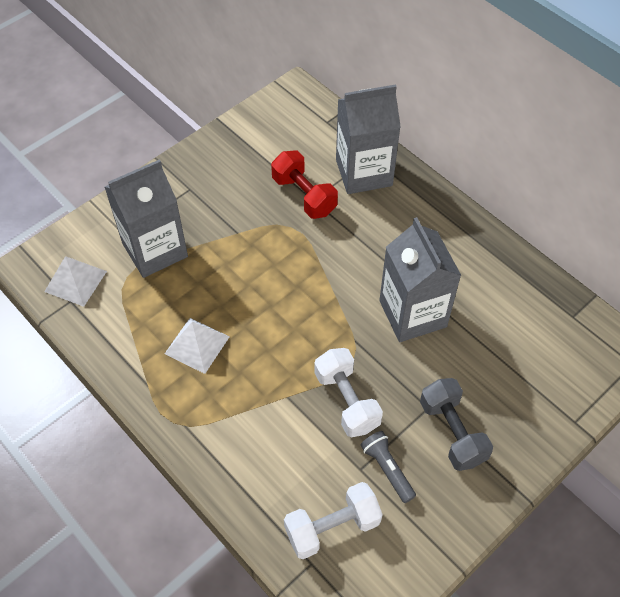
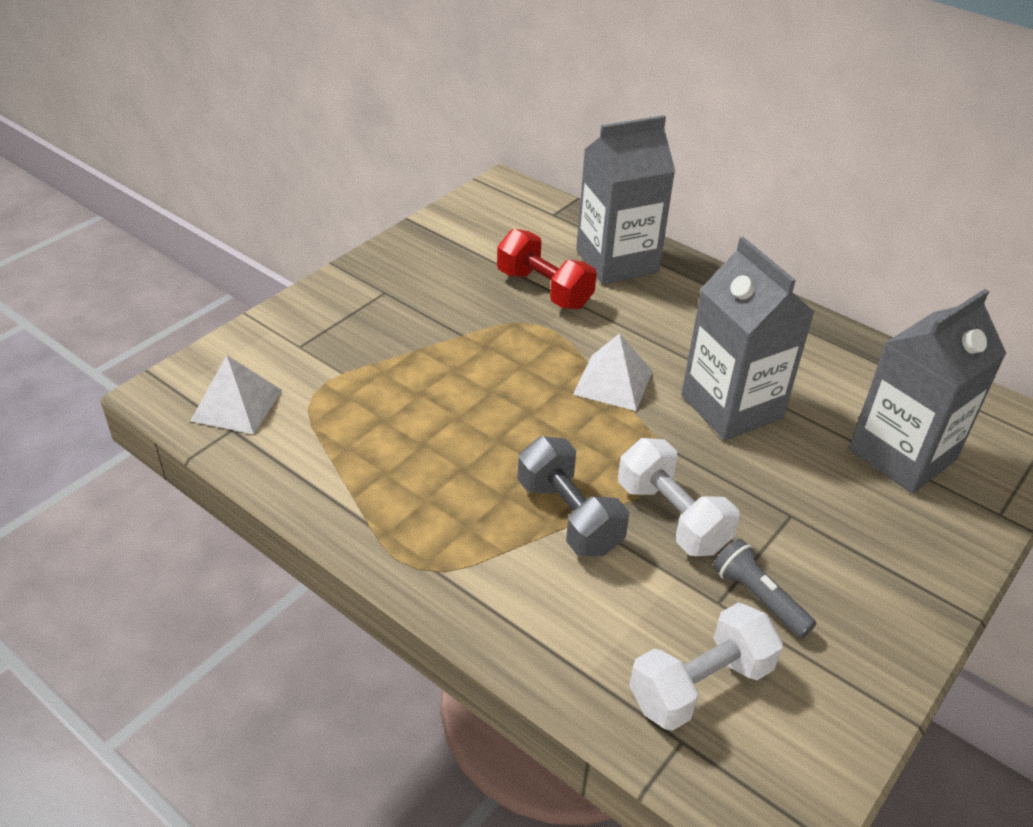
camera: 10 degrees left, 15 degrees down
grey carton [105,159,188,278] -> grey carton moved to [849,289,1007,493]
white pyramid [165,318,230,374] -> white pyramid moved to [573,333,652,411]
grey dumbbell [420,378,493,471] -> grey dumbbell moved to [517,436,629,556]

